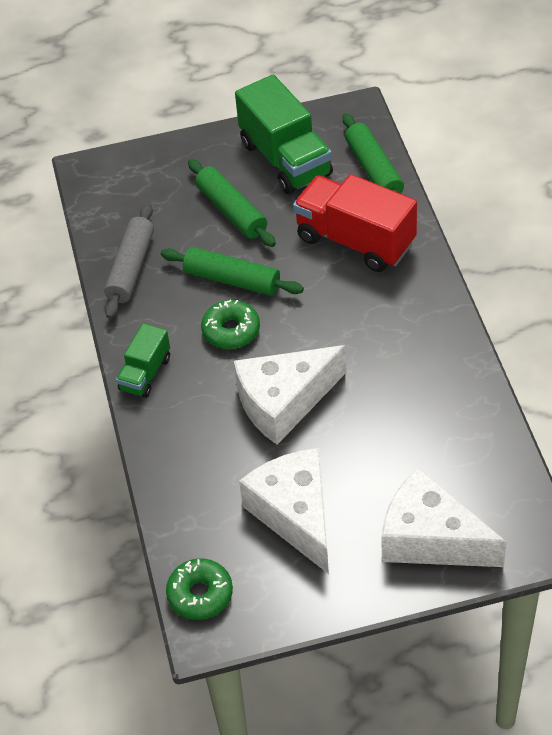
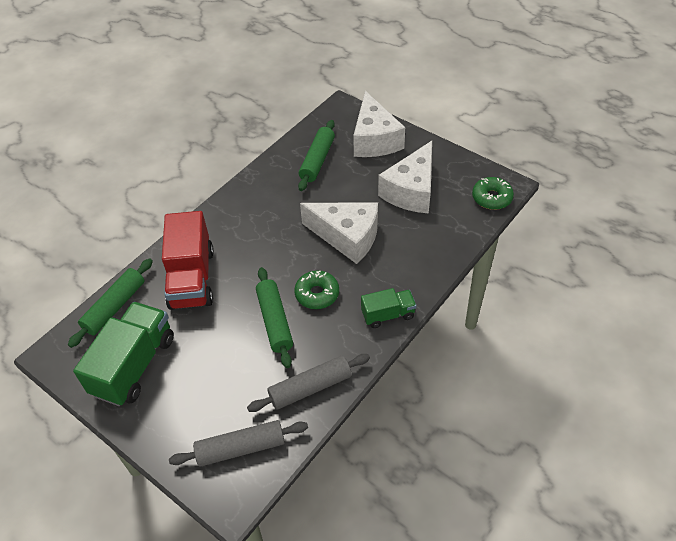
camera: 130 degrees left, 0 degrees up
green rolling pin [188,159,276,247] -> green rolling pin moved to [298,120,335,191]
none -> grey rolling pin [169,420,308,467]

